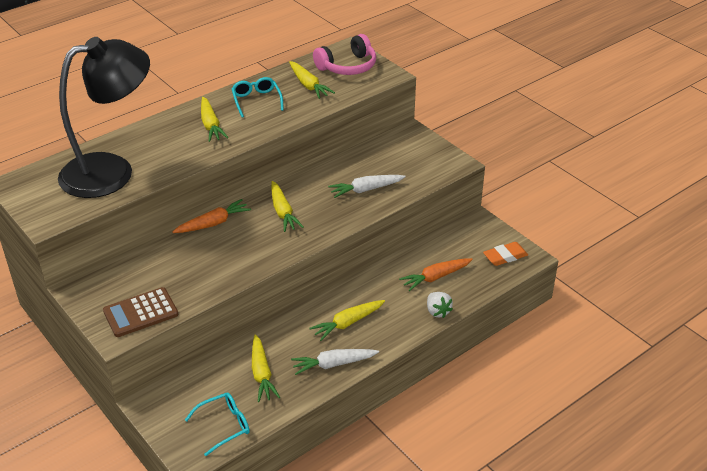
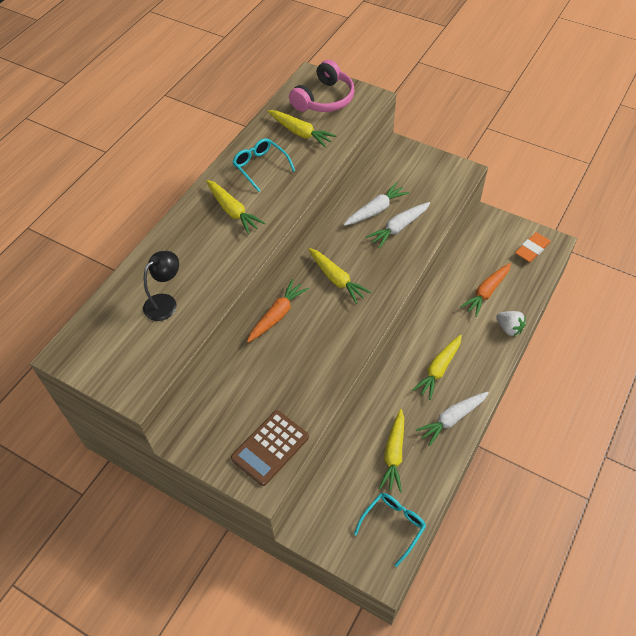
camera: 20 degrees left, 15 degrees up
black lamp [58,37,150,198] -> black lamp [143,251,179,321], size x0.41
yellow carrot [252,334,280,402] -> yellow carrot turned 45 degrees clockwise [379,409,404,493]
none -> white carrot [344,182,409,226]

